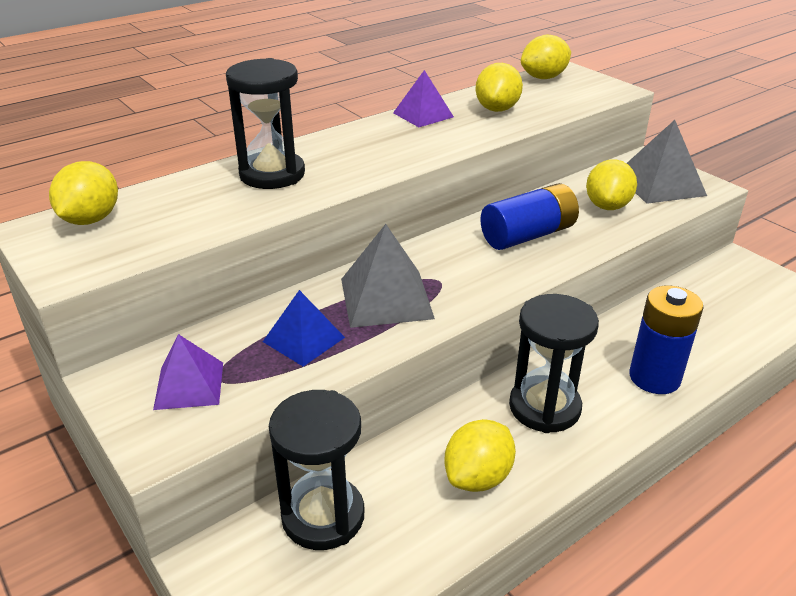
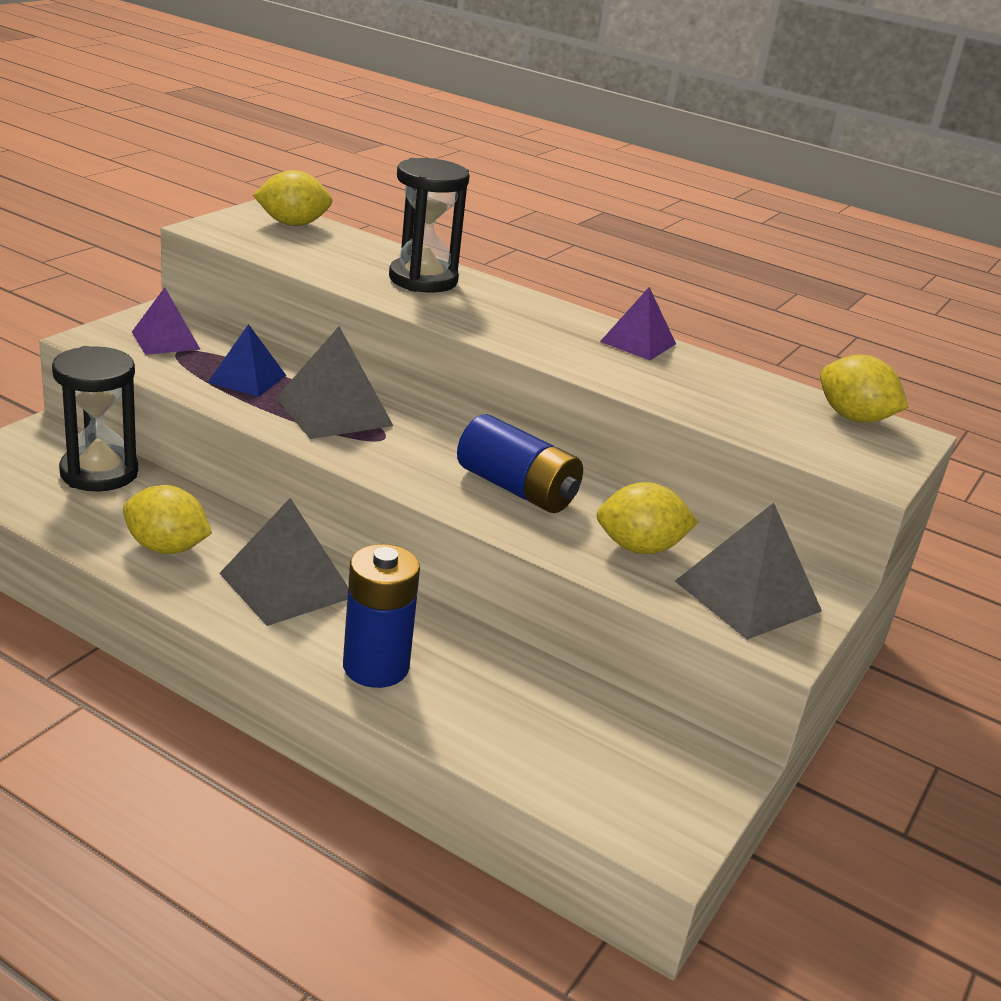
camera: 65 degrees right, 5 degrees down
yellow lemon [476,63,523,112] -> none
black hourglass [509,294,599,433] -> grey pyramid [219,498,349,626]

